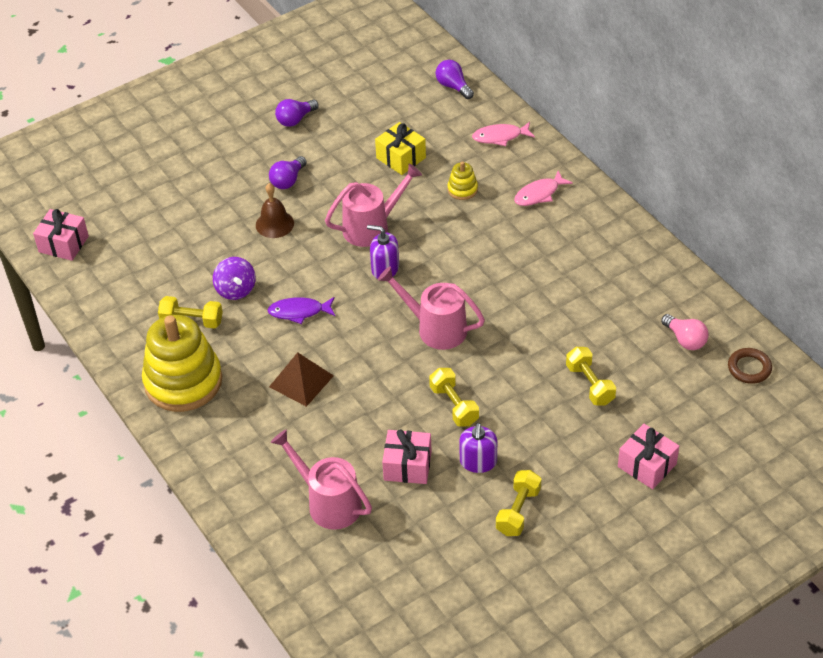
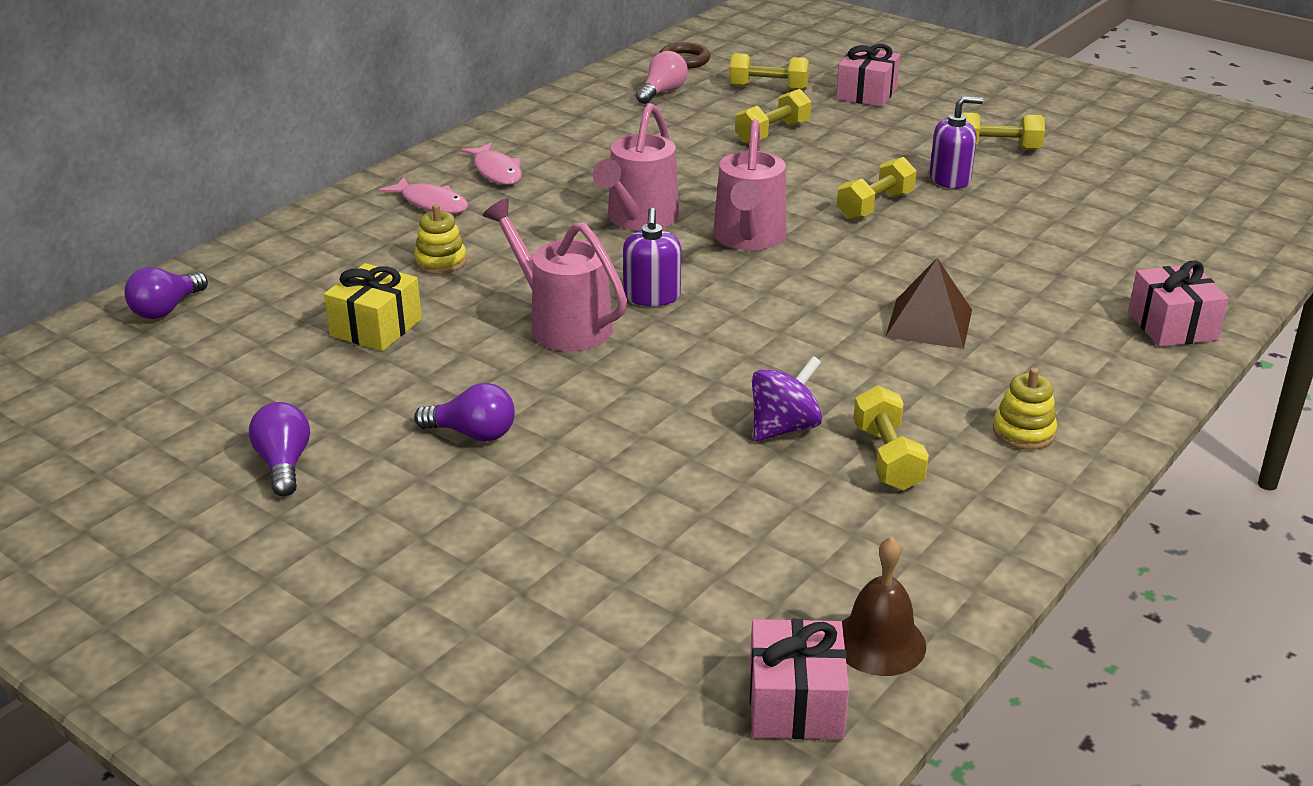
camera: 110 degrees left, 15 degrees down
yellow stacking toy [142,315,222,412] -> yellow stacking toy [993,368,1057,450], size x0.43
brown bell [256,183,294,238] -> brown bell moved to [842,536,926,676]
purple fish [267,297,335,324] -> none
pink watering can [271,429,372,530] -> pink watering can moved to [593,103,679,231]
purple light bulb [275,99,319,127] -> purple light bulb turned 135 degrees counterclockwise [249,402,310,496]
pink gift [382,429,432,484] -> pink gift moved to [1128,261,1229,347]
pink fish [472,122,535,146] -> pink fish moved to [460,142,522,185]
none -> yellow dumbbell [729,53,809,91]

